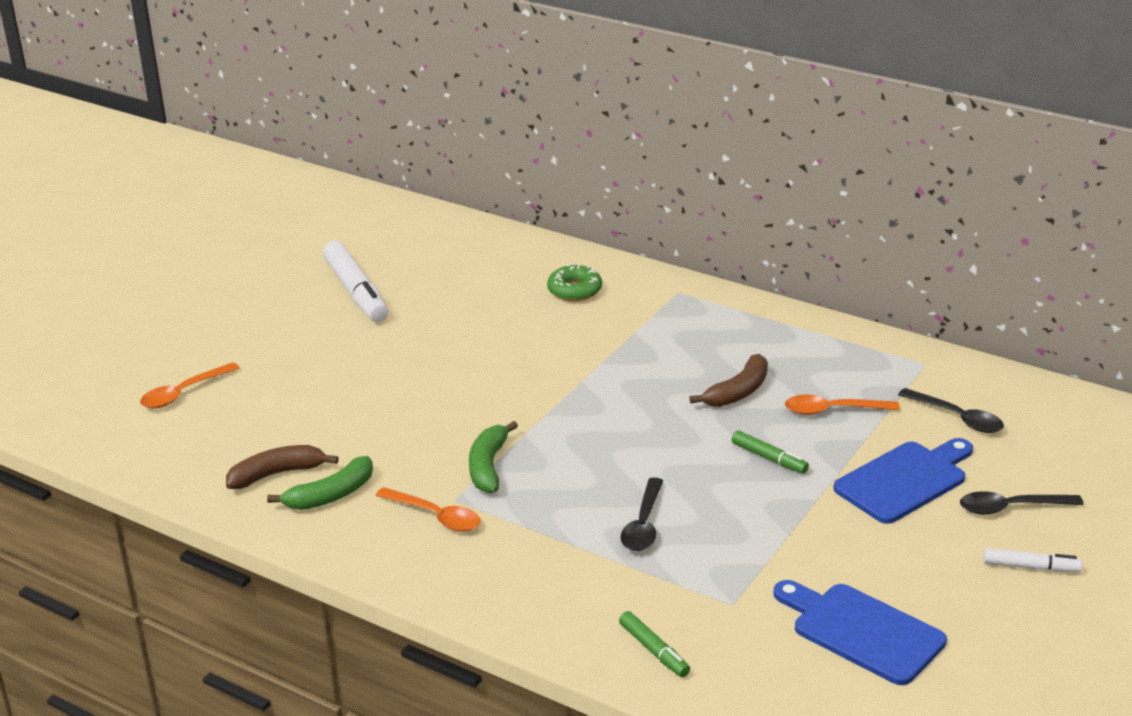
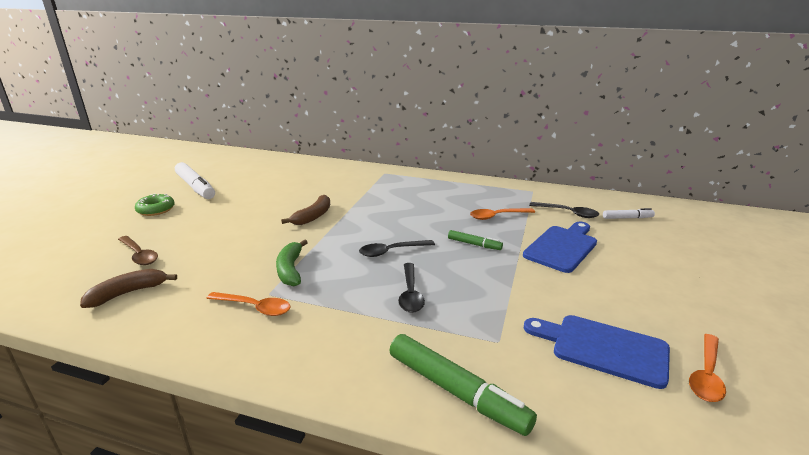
camera: 15 degrees left, 5 degrees down
orange spoon [140,362,239,408] -> orange spoon moved to [689,334,726,402]
green banana [267,456,373,510] -> none
green donut [547,264,602,301] -> green donut moved to [135,193,175,216]
green marker [619,611,690,677] -> green marker [389,334,537,436], size x1.91
brown banana [689,354,768,407] -> brown banana moved to [281,195,330,225]
black spoon [960,491,1084,515] -> black spoon moved to [359,240,435,257]
white marker [984,548,1082,572] -> white marker moved to [603,208,655,219]
none -> brown spoon [118,236,158,265]

